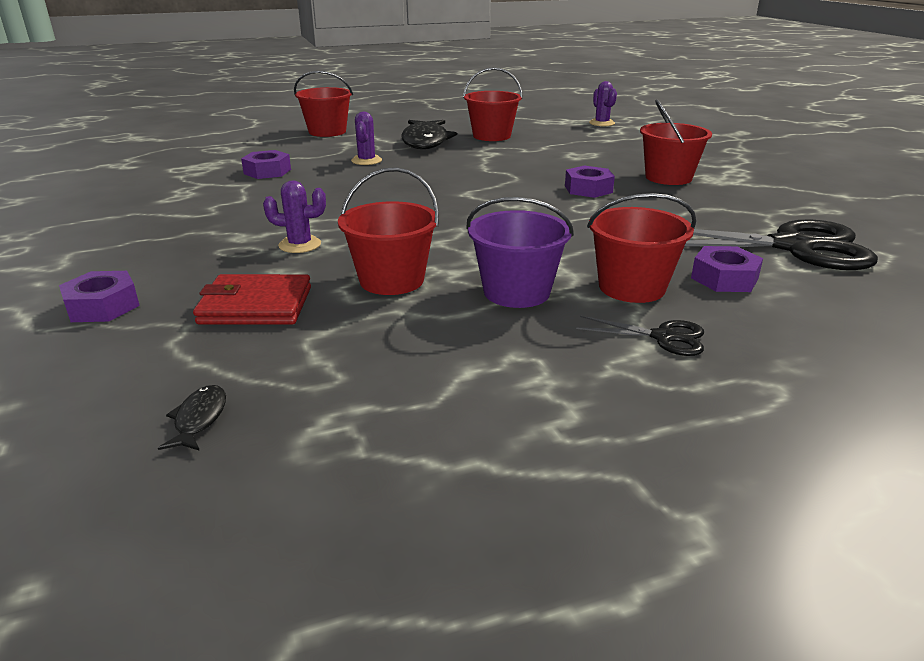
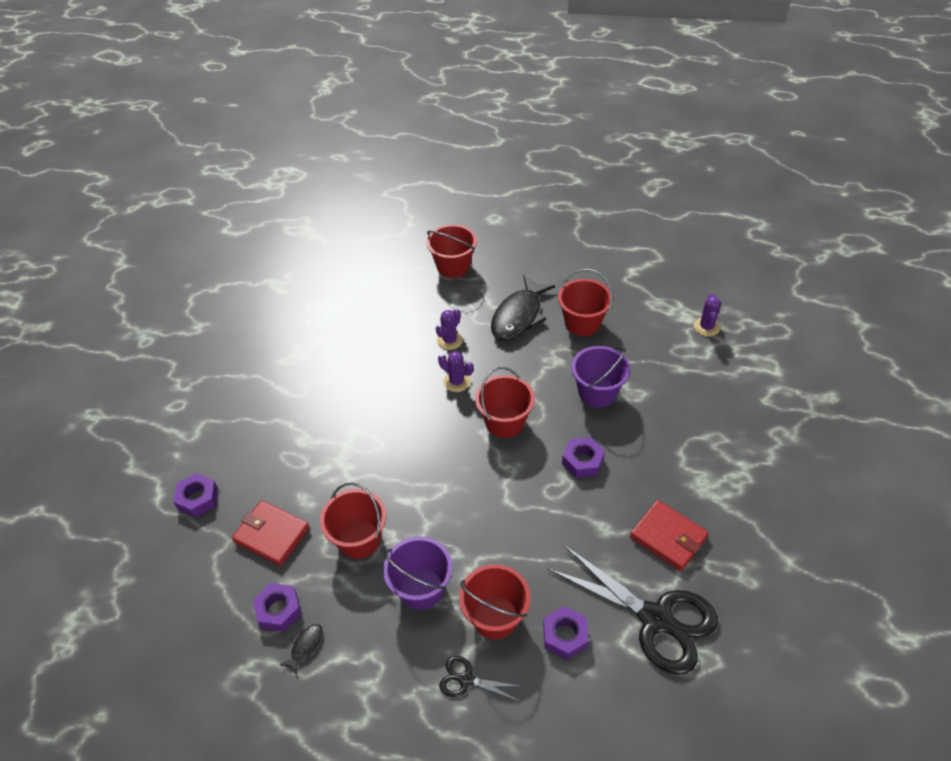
camera: 30 degrees right, 20 degrees up
black fish [158,385,226,451] -> black fish moved to [280,624,323,675]
purple nut [241,150,291,179] -> purple nut moved to [253,583,302,632]
purple cactus [263,180,326,253] -> purple cactus moved to [438,351,474,392]
black scissors [576,316,704,356] -> black scissors turned 150 degrees clockwise [439,656,522,701]
red bucket [640,99,712,185] -> red bucket moved to [475,367,535,438]
none -> purple bucket [572,346,630,408]
none -> red wallet [630,500,709,571]

